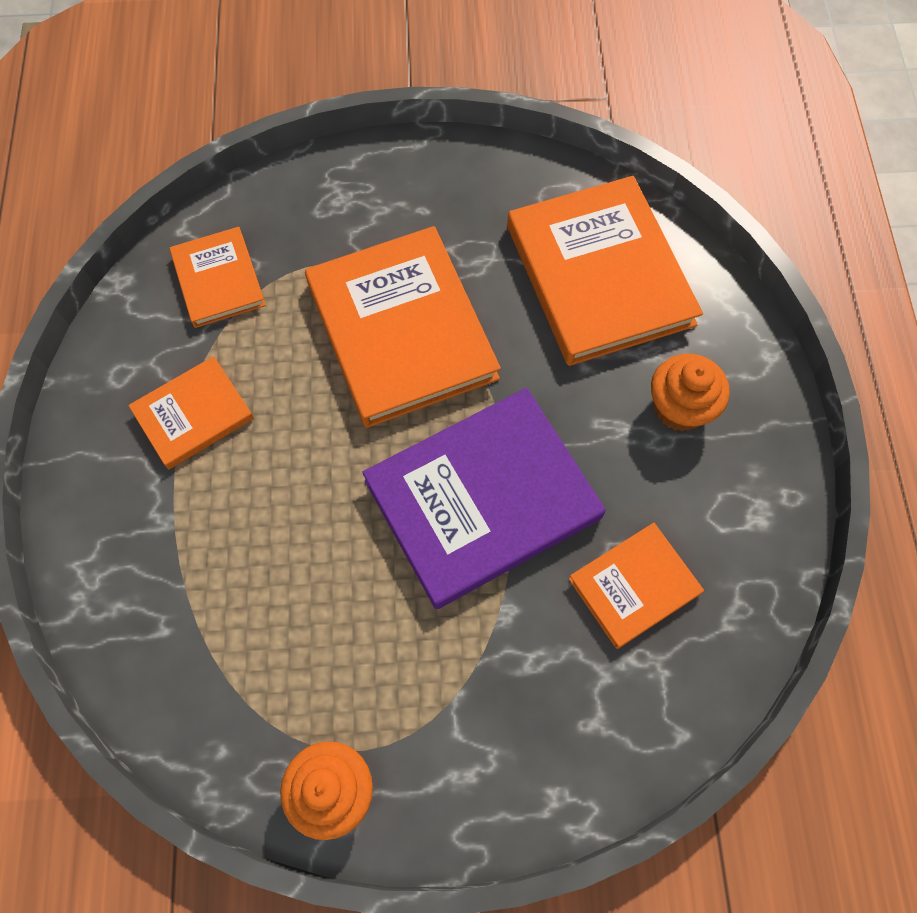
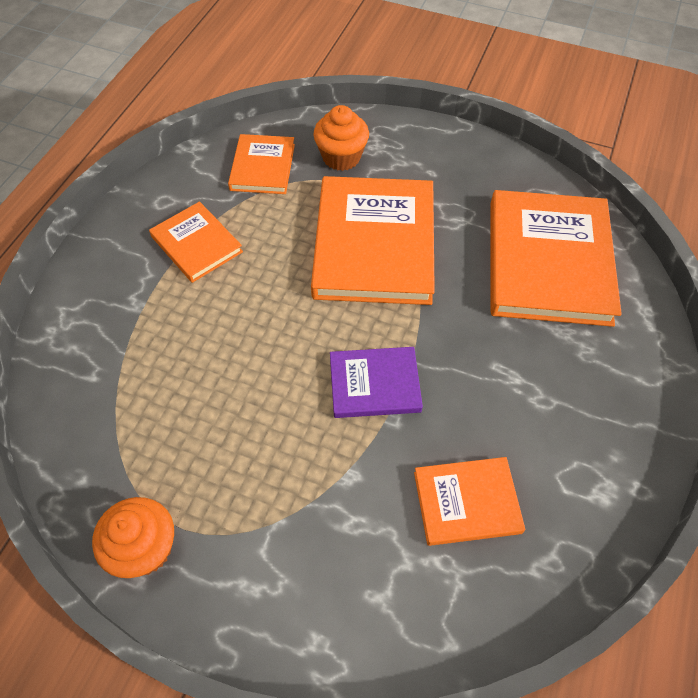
camera: 25 degrees right, 10 degrees down
orange book [128,356,254,469] -> orange book turned 60 degrees clockwise [149,201,243,283]
purple book [362,388,606,609] -> purple book [330,347,423,418], size x0.53
orange cupcake [651,353,730,431] -> orange cupcake moved to [313,105,369,171]

